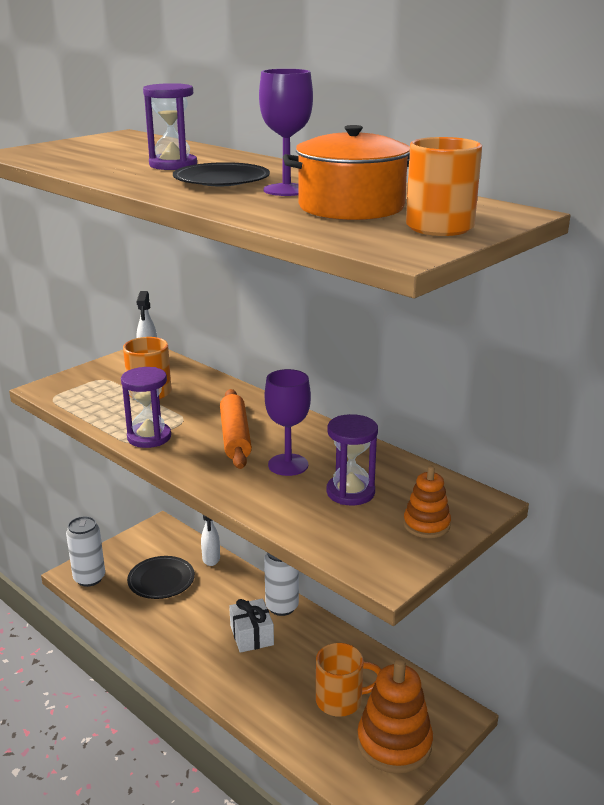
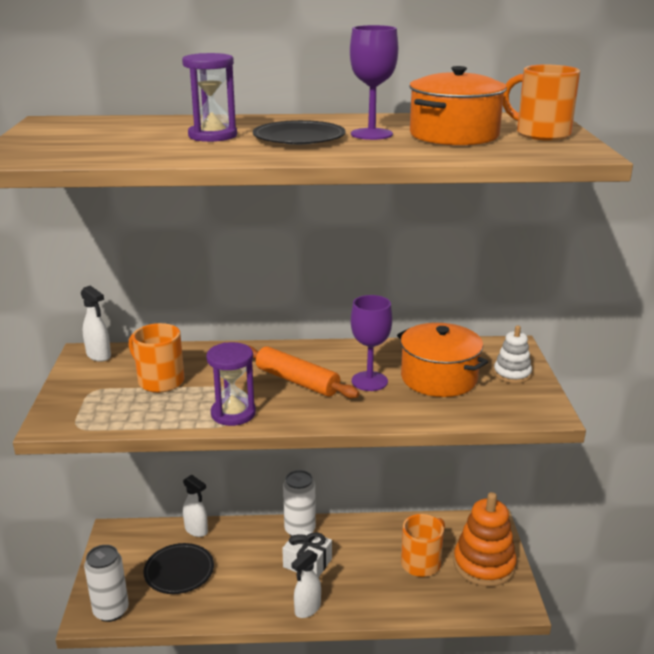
camera: 45 degrees left, 0 degrees up
purple hourglass [326,414,378,506] -> orange pot [397,323,488,397]
orange stacking toy [403,466,451,538] -> white stacking toy [494,325,532,383]
none -> white spray bottle [291,549,321,618]

